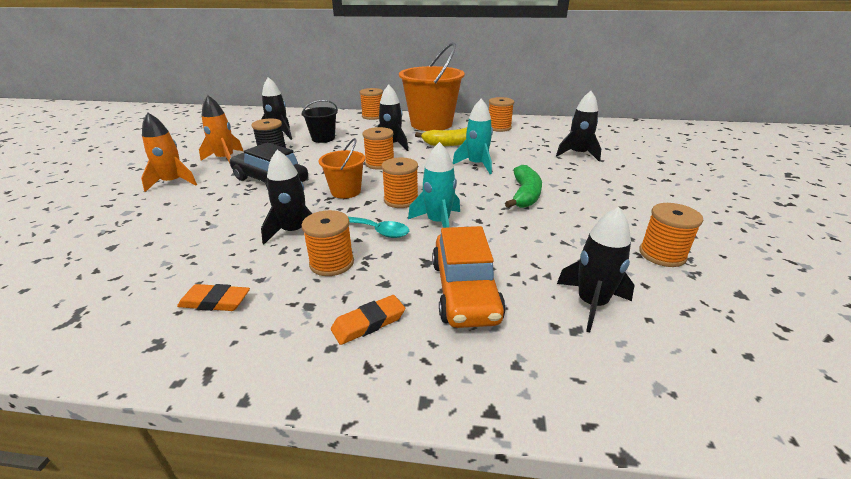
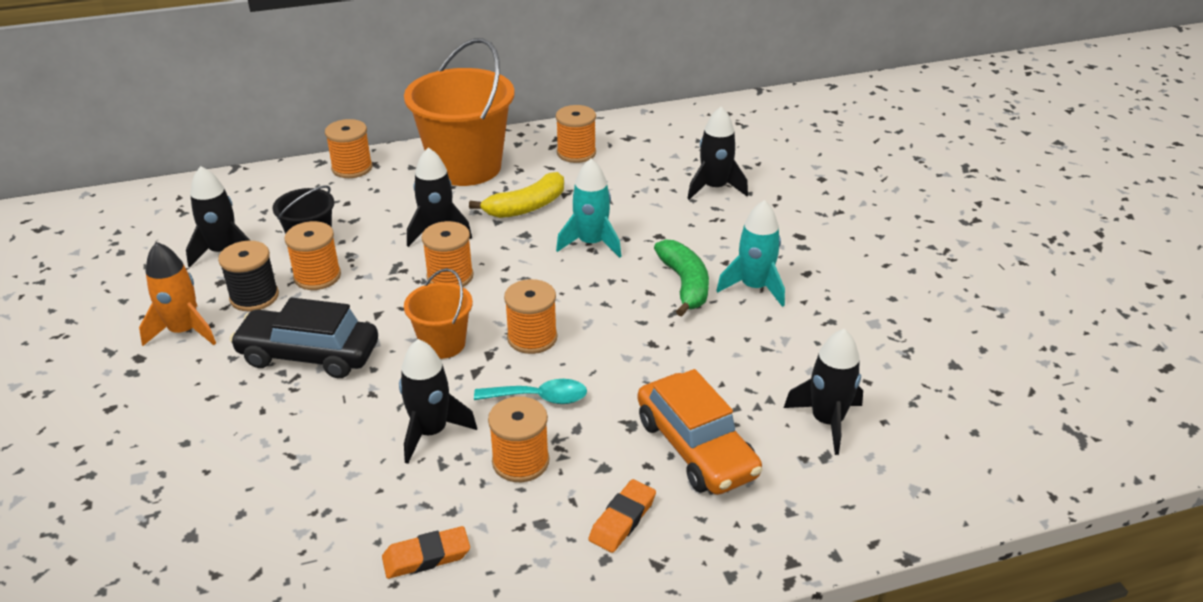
camera: 25 degrees left, 5 degrees up
orange rocket [141,112,197,192] -> none
turquoise rocket [408,142,460,228] -> turquoise rocket moved to [716,200,785,307]
orange spool [639,203,703,267] -> orange spool moved to [284,221,341,290]

